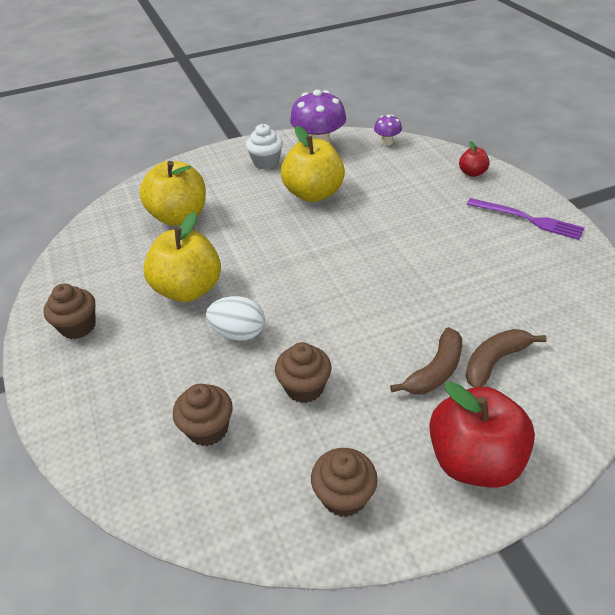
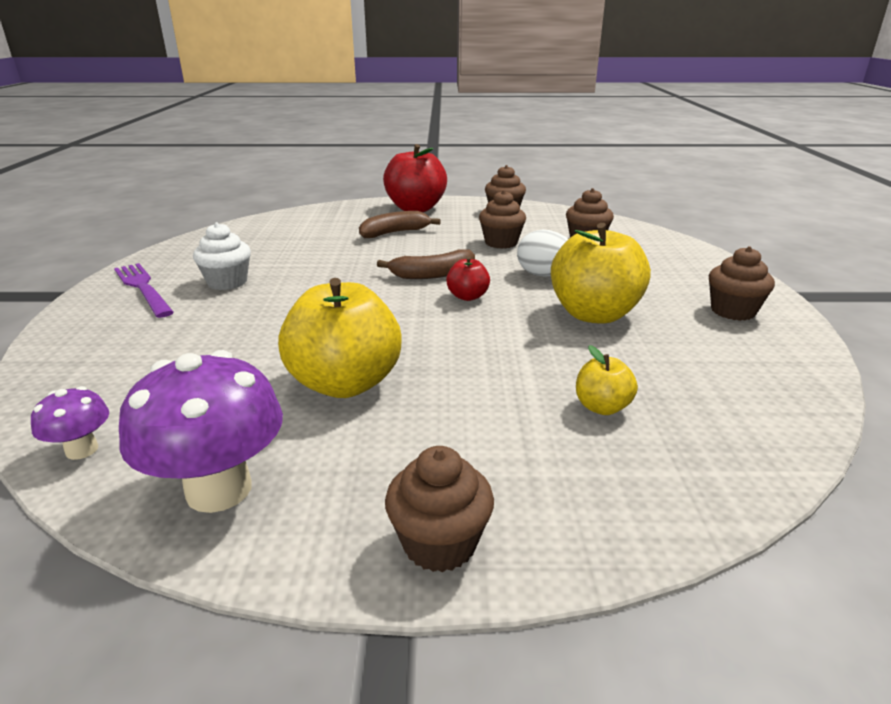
camera: 160 degrees left, 15 degrees down
yellow apple [139,161,206,226] -> yellow apple [576,345,638,415], size x0.48
white cupcake [246,124,283,169] -> white cupcake moved to [193,222,251,290]
red apple [459,141,490,177] -> red apple moved to [446,257,490,301]
brown banana [466,329,547,388] -> brown banana moved to [377,250,475,279]
none -> brown cupcake [385,446,494,572]

